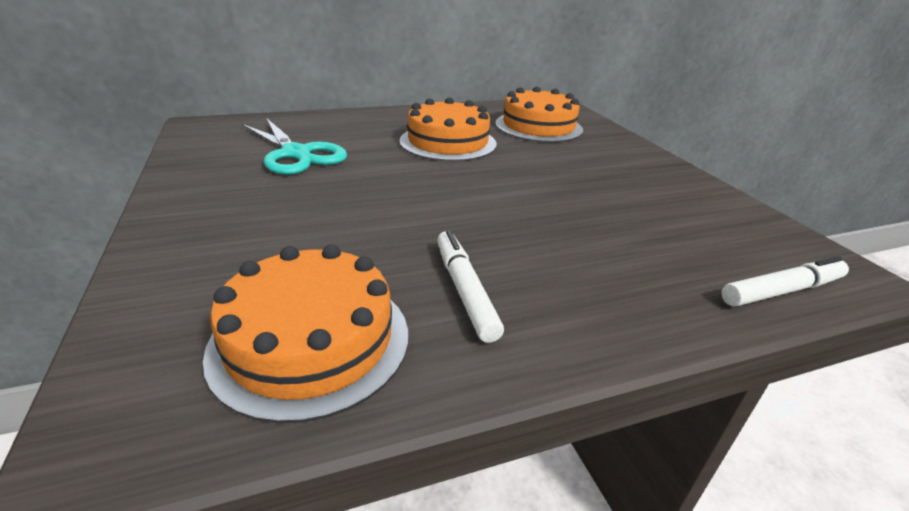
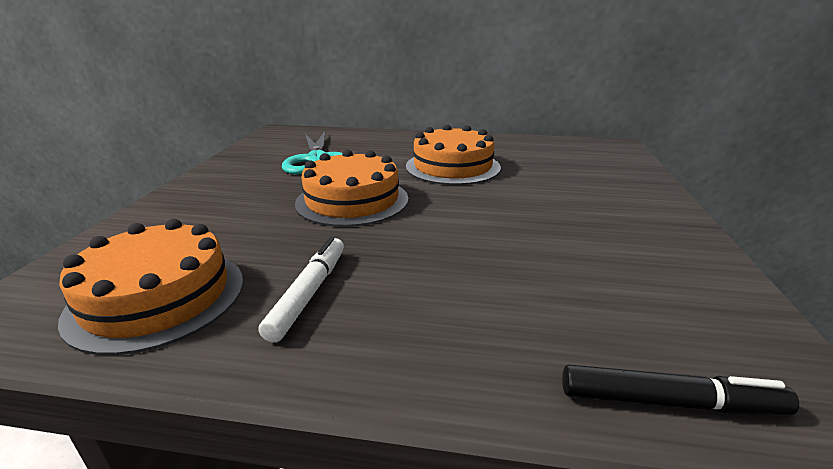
camera: 30 degrees right, 5 degrees down
orange cake [495,87,583,142] -> orange cake moved to [295,149,408,227]
white marker [721,256,849,307] -> black marker [562,365,799,415]

